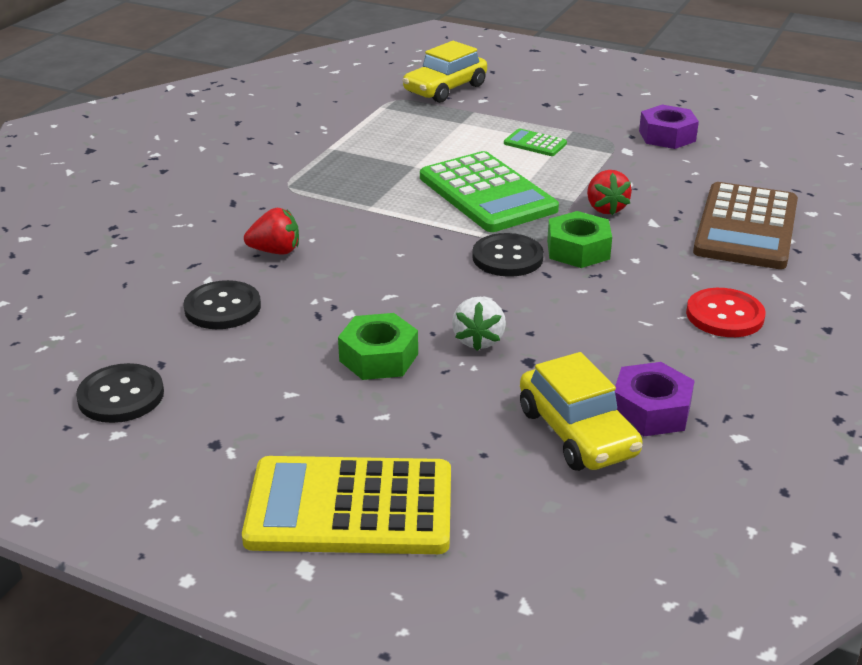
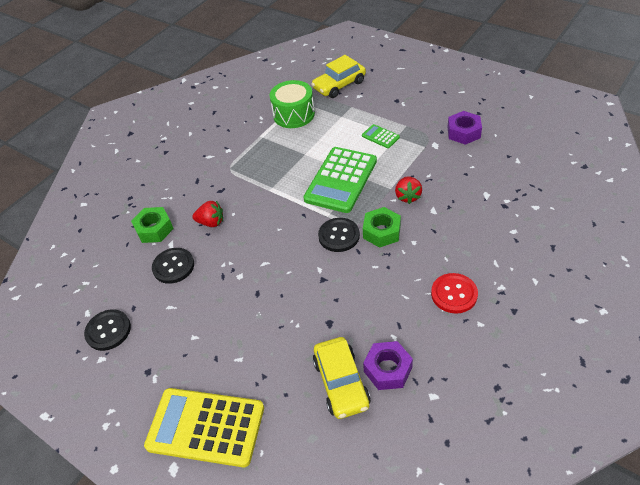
camera: 15 degrees right, 15 degrees up
green nut [338,313,418,380] -> green nut moved to [131,207,174,243]
green calculator [420,151,559,232] -> green calculator turned 45 degrees clockwise [303,147,377,213]
white strawberry [452,297,506,351] -> none
brown calculator [693,182,798,269] -> none
none -> green drum [269,80,315,128]

